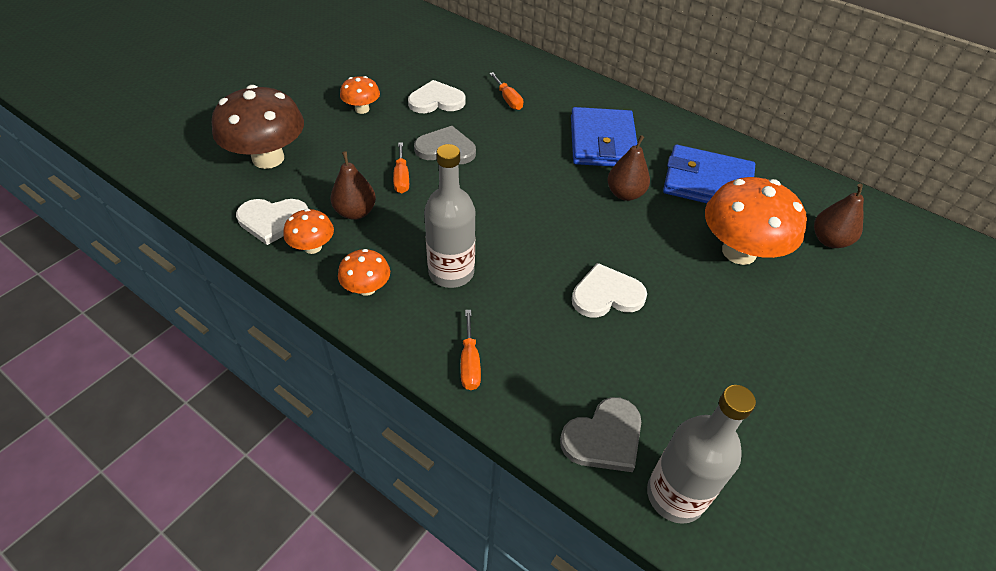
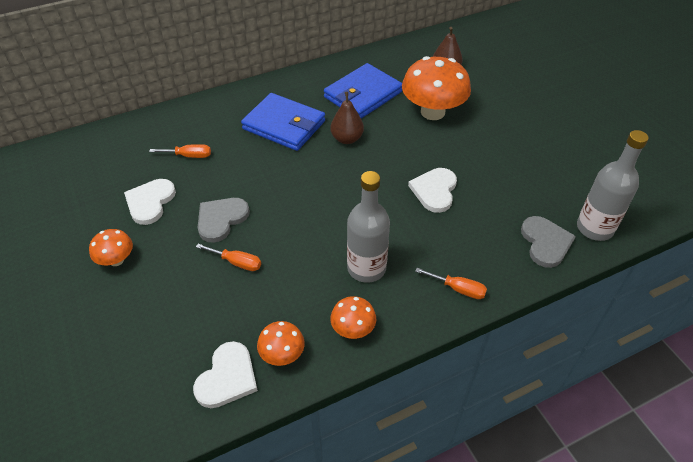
camera: 60 degrees left, 0 degrees up
brown mushroom [212,85,304,169] -> none
brown pear [331,151,376,220] -> none

